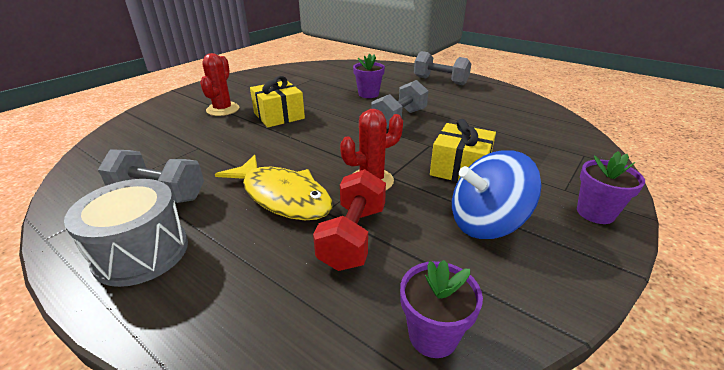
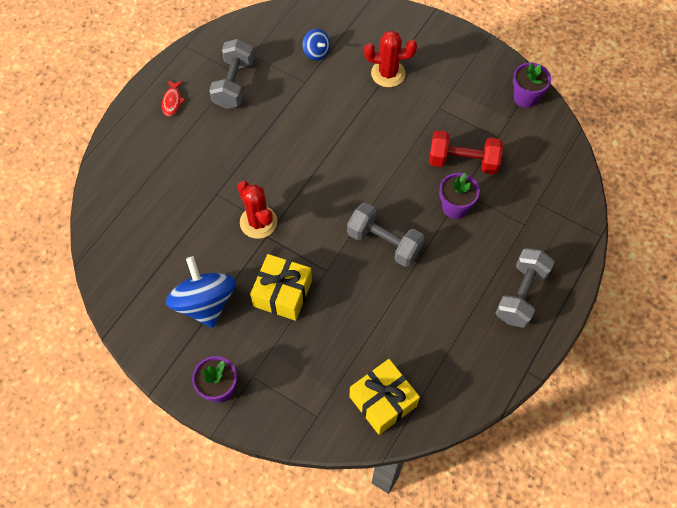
camera: 85 degrees right, 30 degrees up
grey drum [64,179,188,287] -> red fish [162,80,185,116]
yellow fish [215,155,333,220] -> none
yellow gift [250,76,305,127] -> yellow gift moved to [350,359,420,435]
red dumbbell [313,169,386,271] -> red dumbbell moved to [429,130,503,174]
purple flower pot [400,260,483,358] -> purple flower pot moved to [513,63,551,108]
none -> blue spinning top [302,29,330,60]

